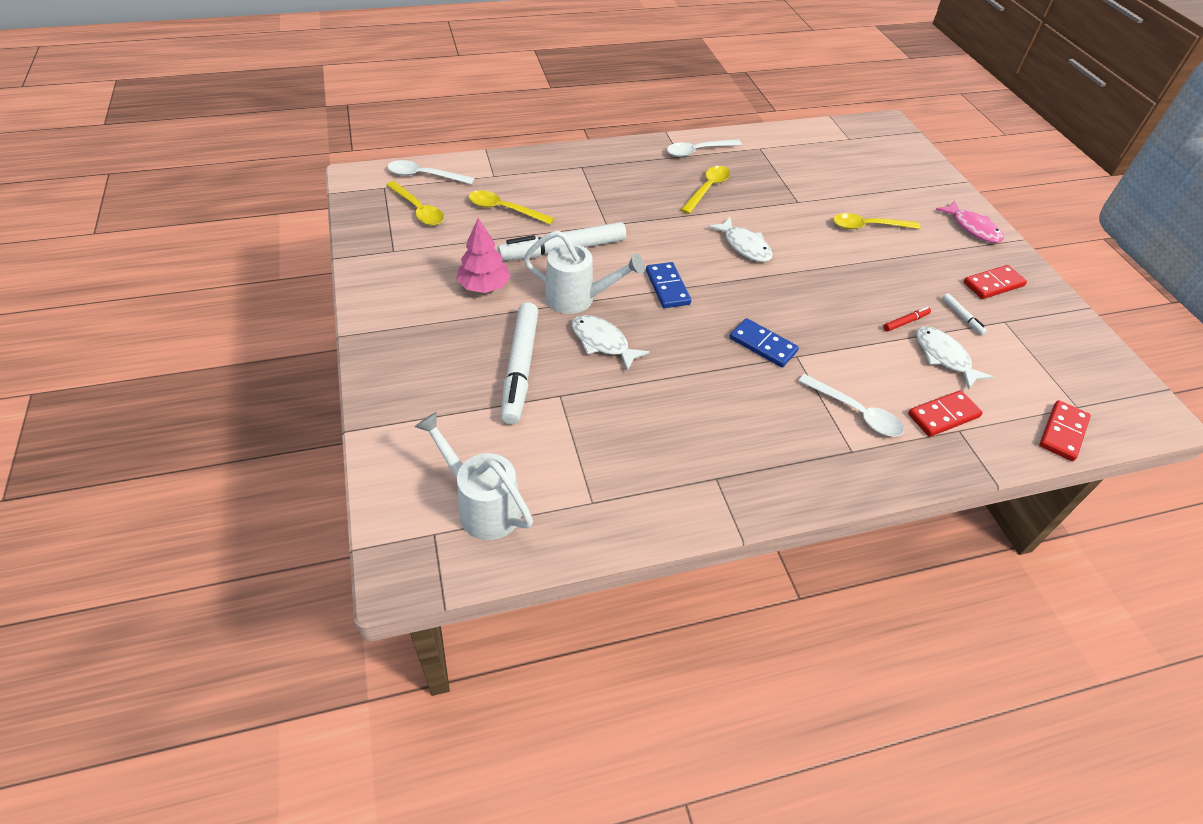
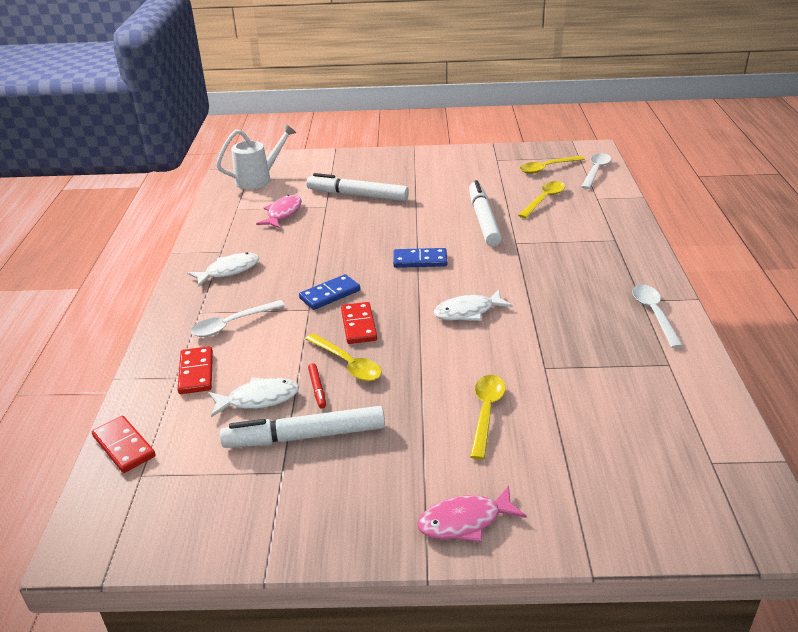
camera: 110 degrees right, 15 degrees down
pink tree [456,218,510,293] -> none
white watering can [523,230,645,314] -> none
white fish [572,315,650,371] -> white fish moved to [187,252,260,287]
yellow spoon [681,166,730,214] -> yellow spoon moved to [306,333,382,381]
white marker [942,293,987,335] -> white marker [220,406,385,448], size x2.37
red domino [964,265,1027,299] -> red domino moved to [341,302,377,344]
none -> pink fish [256,195,302,228]

